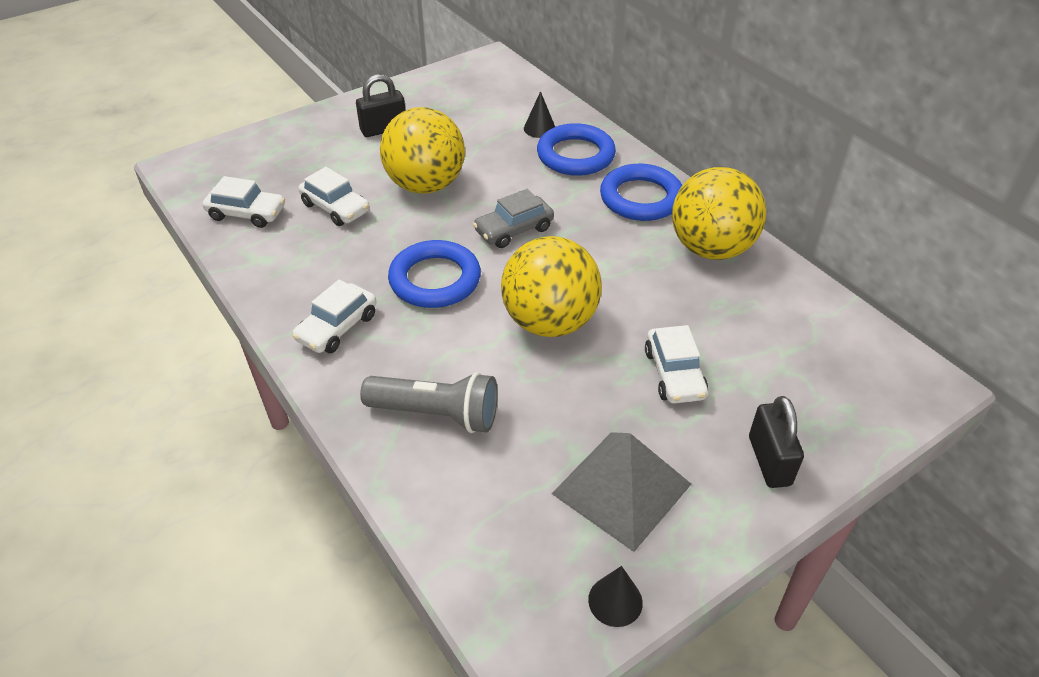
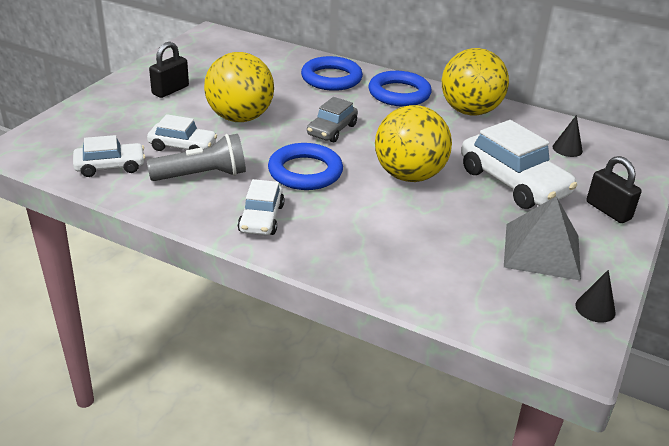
camera: 30 degrees left, 10 degrees down
grey flashlight [360,372,498,433] -> grey flashlight moved to [147,134,246,181]
black cone [524,91,555,138] -> black cone moved to [553,115,583,157]
white car [645,325,708,404] -> white car [461,120,577,209], size x1.72

